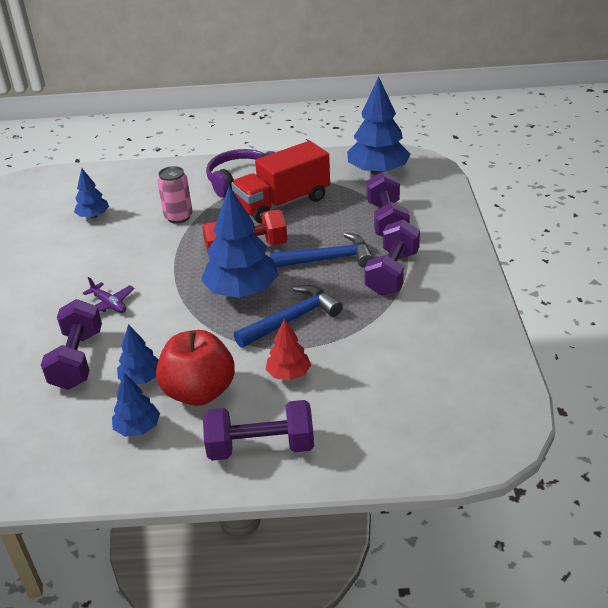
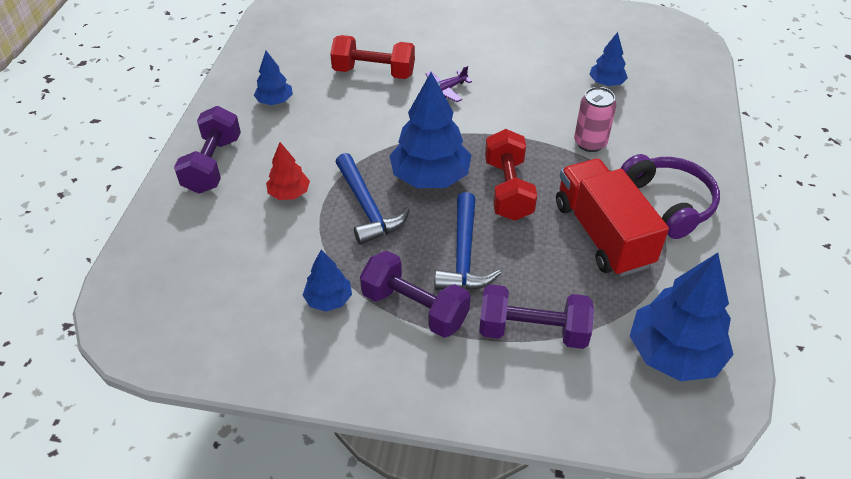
camera: 100 degrees right, 10 degrees up
purple dumbbell [41,299,102,390] -> red dumbbell [330,35,415,79]
blue tree [117,324,158,384] -> blue tree moved to [303,250,352,312]
red apple [156,330,235,406] -> none

